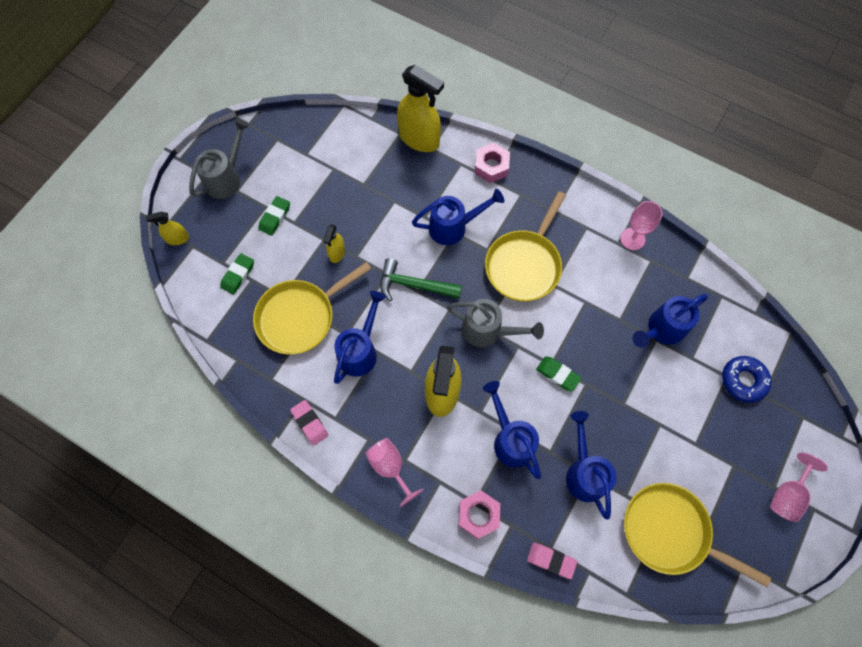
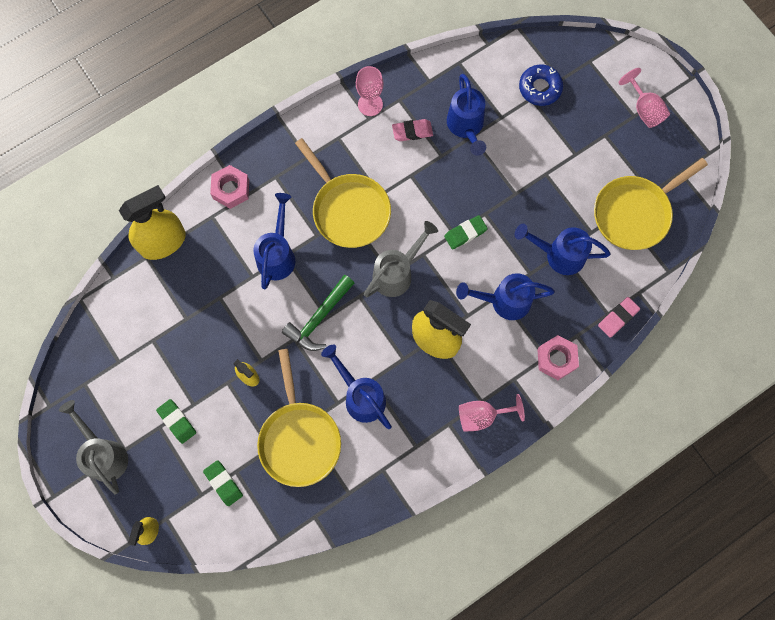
camera: 65 degrees left, 5 degrees up
pink eraser [290,400,328,445] -> pink eraser moved to [392,119,433,141]

